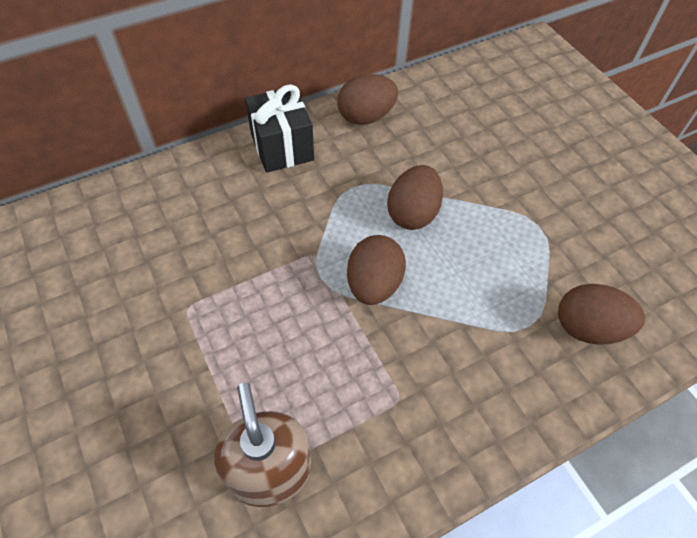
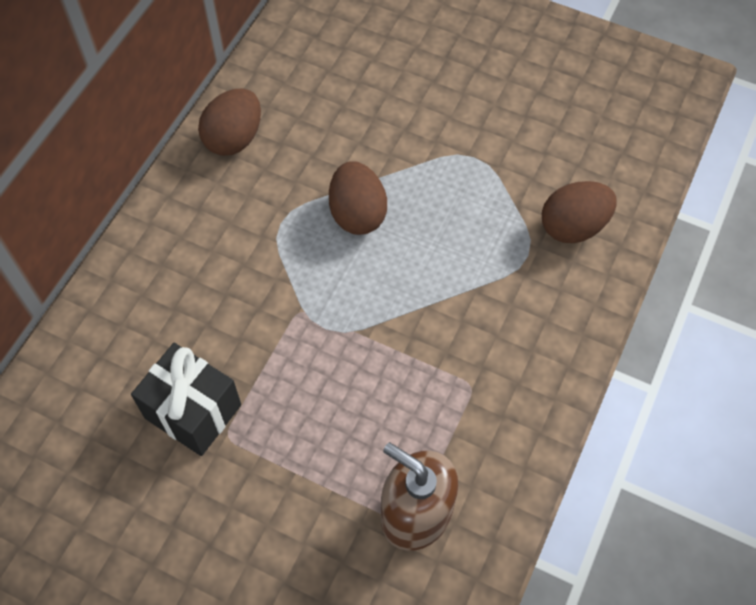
camera: 35 degrees left, 5 degrees up
black gift [245,84,314,173] -> black gift moved to [131,343,241,456]
brown egg [347,235,406,305] -> none

